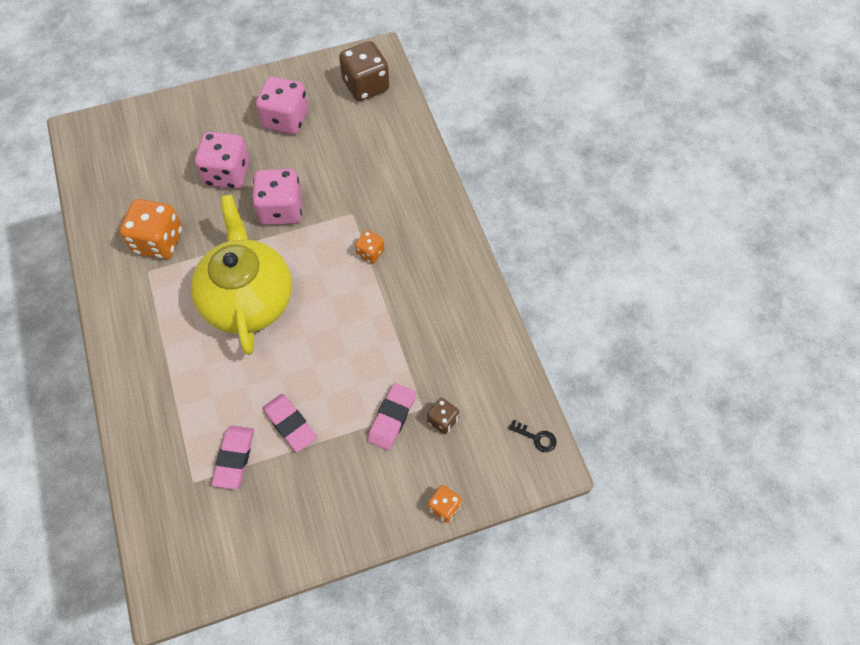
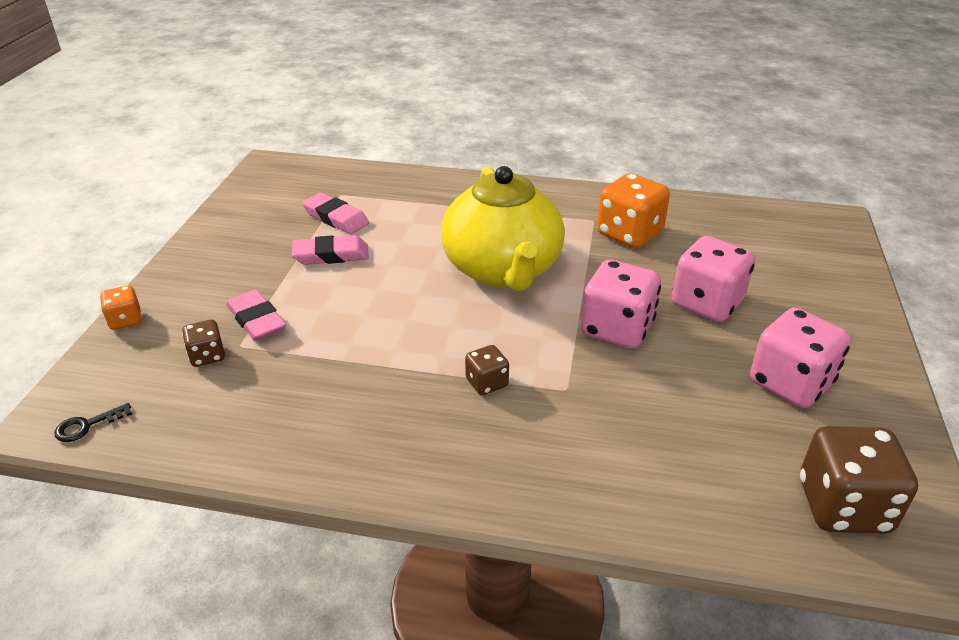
camera: 120 degrees right, 25 degrees down
yellow teapot [191,195,292,355] -> yellow teapot turned 60 degrees clockwise [441,166,565,291]
orange dice [355,230,385,264] -> brown dice [465,345,509,395]

